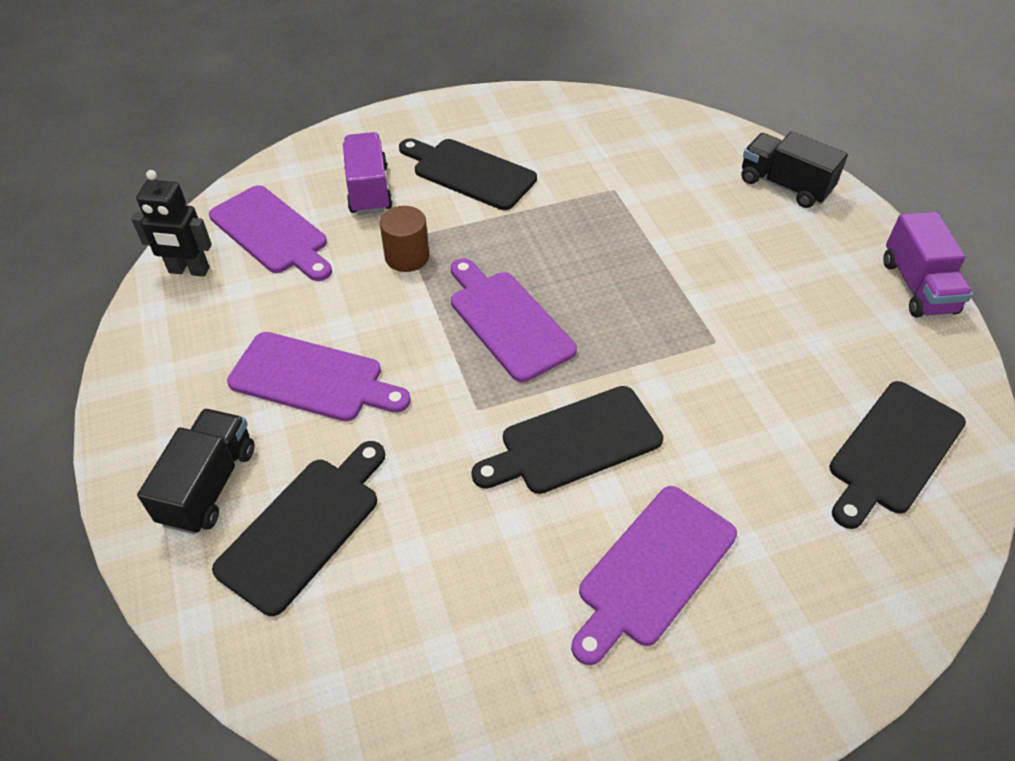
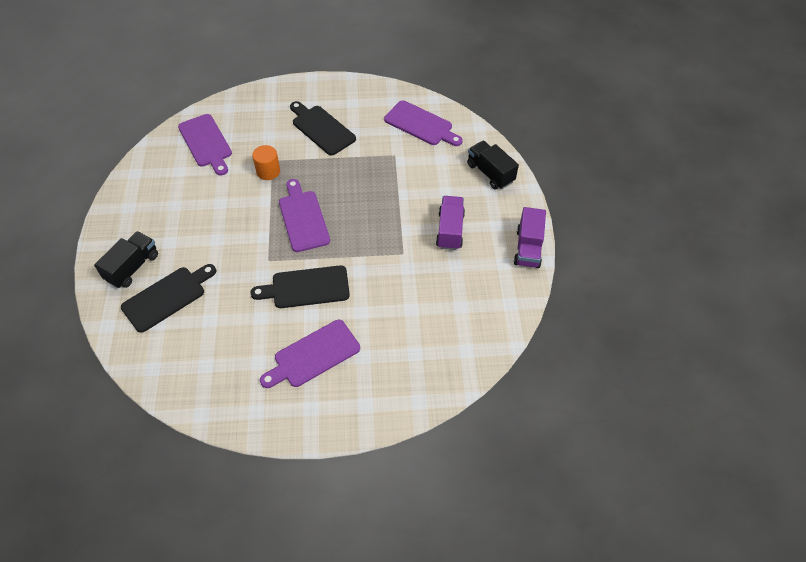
camera: 15 degrees right, 5 degrees up
black robot [131,170,212,277] -> none
purple cutting board [227,332,411,421] -> purple cutting board moved to [384,100,463,146]
purple truck [343,132,392,215] -> purple truck moved to [436,196,465,250]
brown cylinder [380,206,429,272] -> orange cylinder [252,145,280,180]
black cutting board [829,381,966,529] -> none

